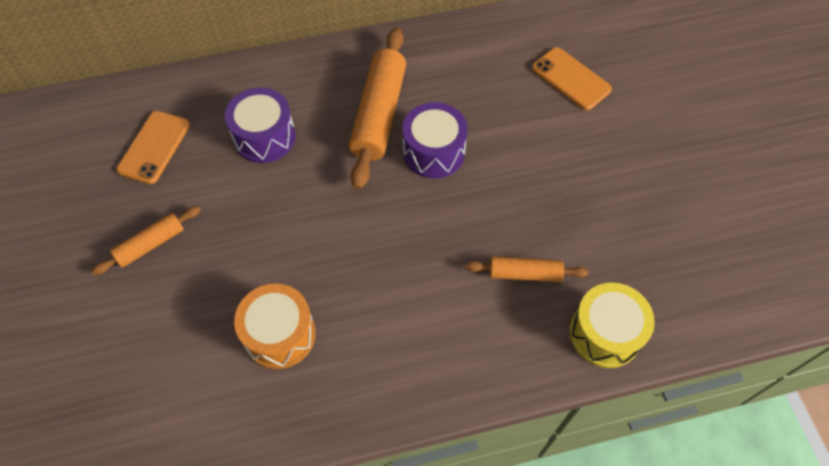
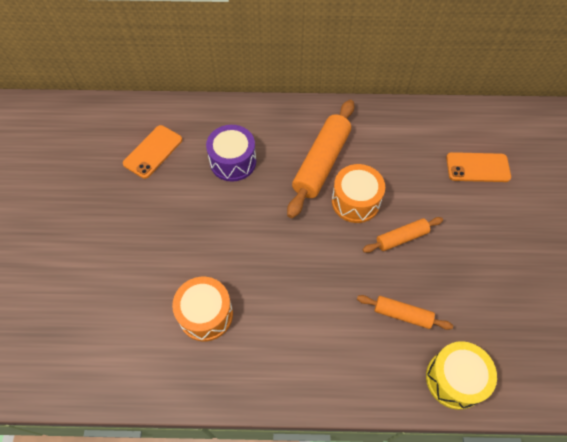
camera: 15 degrees right, 0 degrees up
orange rolling pin [91,206,201,276] -> orange rolling pin moved to [363,217,443,253]
purple drum [402,102,468,178] -> orange drum [332,164,385,223]
orange phone [532,47,612,110] -> orange phone turned 60 degrees counterclockwise [446,152,511,182]

